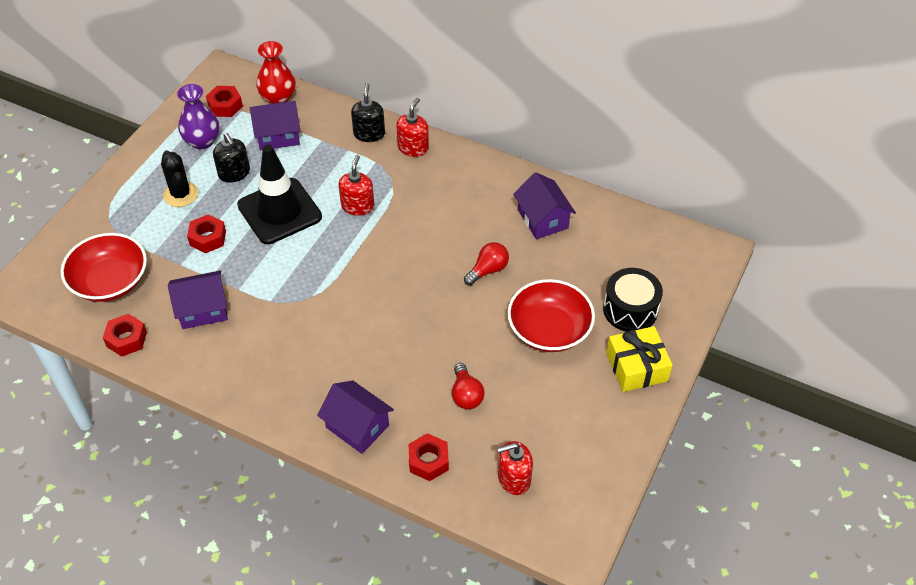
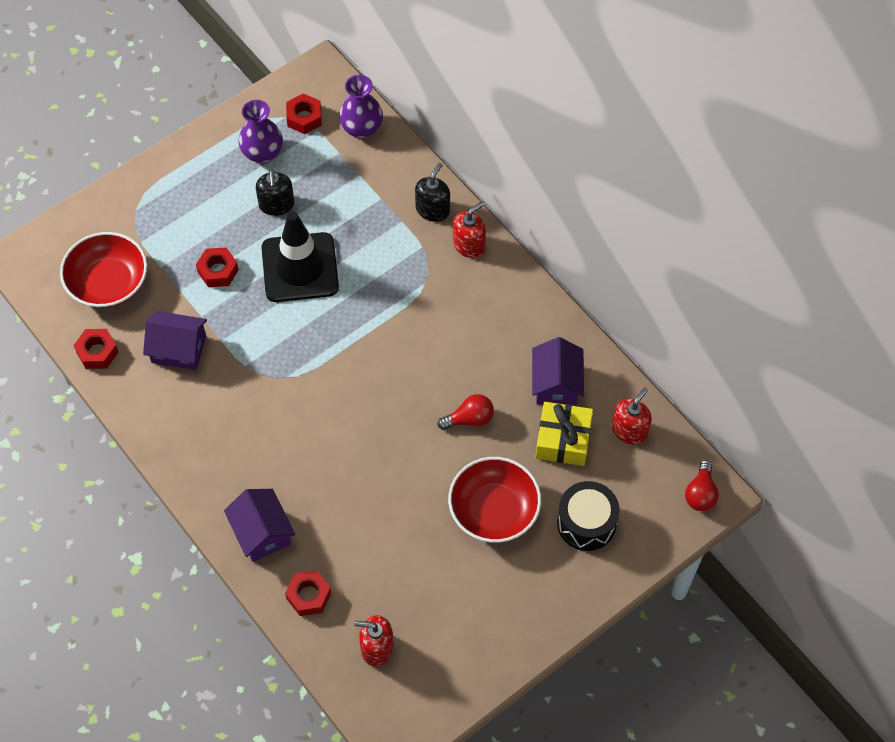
camera: 25 degrees right, 10 degrees up
black cactus [161,150,198,207] -> none
purple house [250,101,300,151] -> none
red vase [256,41,296,104] -> purple vase [339,75,383,139]
red soap dispenser [339,155,374,216] -> red soap dispenser moved to [612,388,652,445]
red light bulb [452,363,485,410] -> red light bulb moved to [685,460,719,511]
yellow gift [606,326,673,392] -> yellow gift moved to [535,402,593,466]

